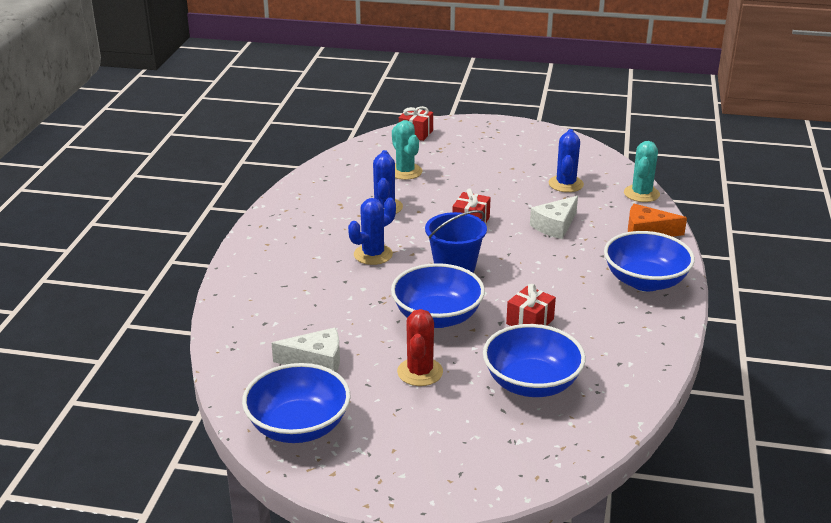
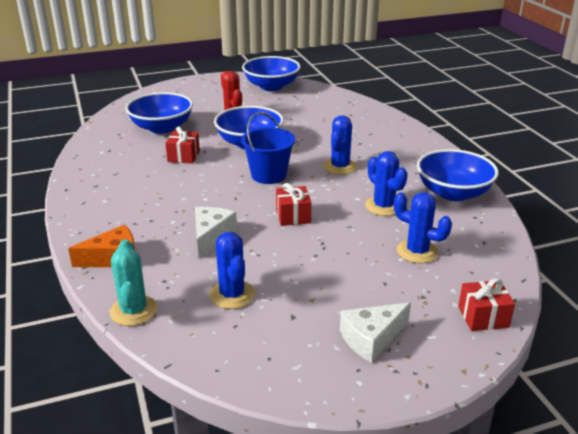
camera: 150 degrees right, 0 degrees up
white cheese [272,327,340,372] -> white cheese moved to [340,303,411,363]
turquoise cactus [392,120,423,180] -> blue cactus [394,192,452,263]
blue bowl [604,231,695,291] -> blue bowl moved to [417,149,499,201]

